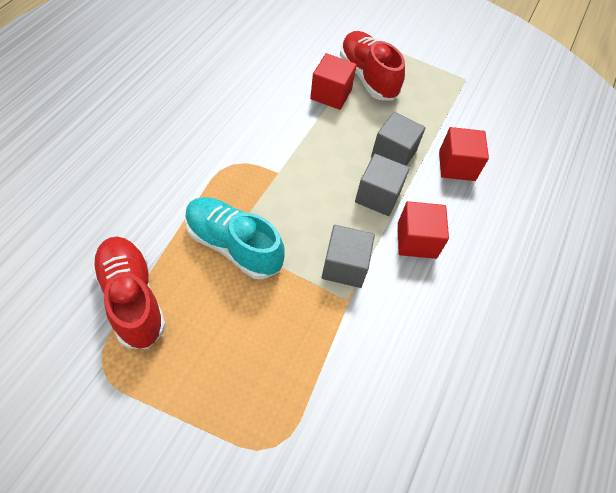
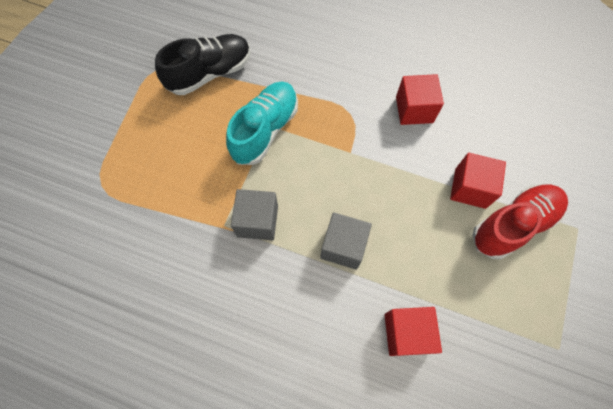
camera: 90 degrees right, 10 degrees up
red shoe [91,237,166,349] -> black shoe [155,34,251,95]
grey cube [371,112,426,166] -> none
red cube [398,201,449,259] -> red cube moved to [396,74,444,125]

